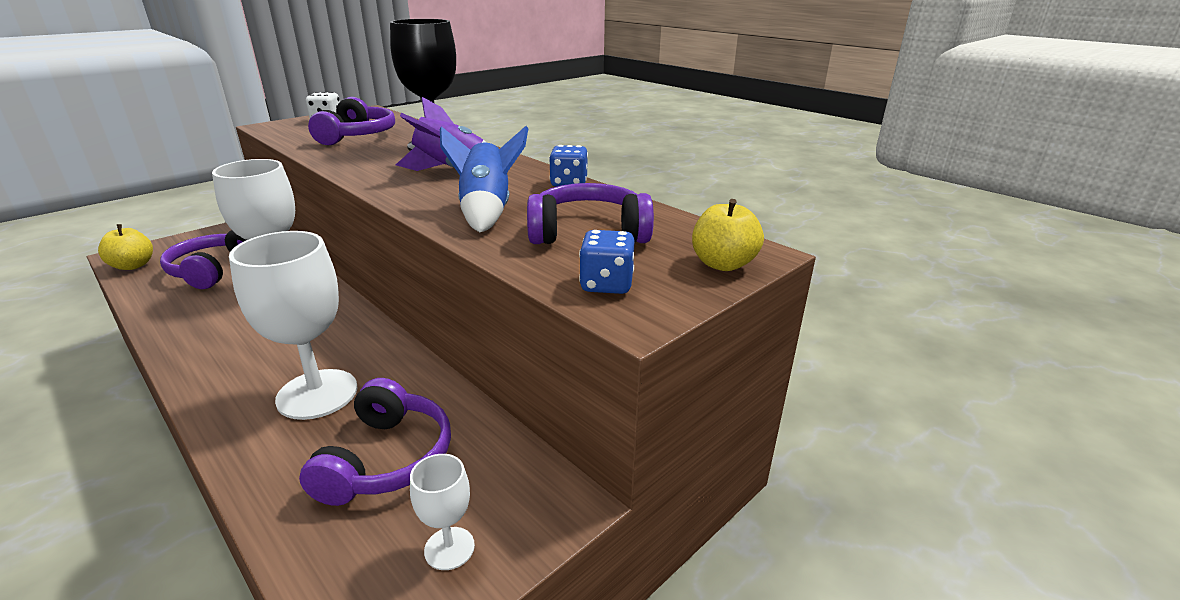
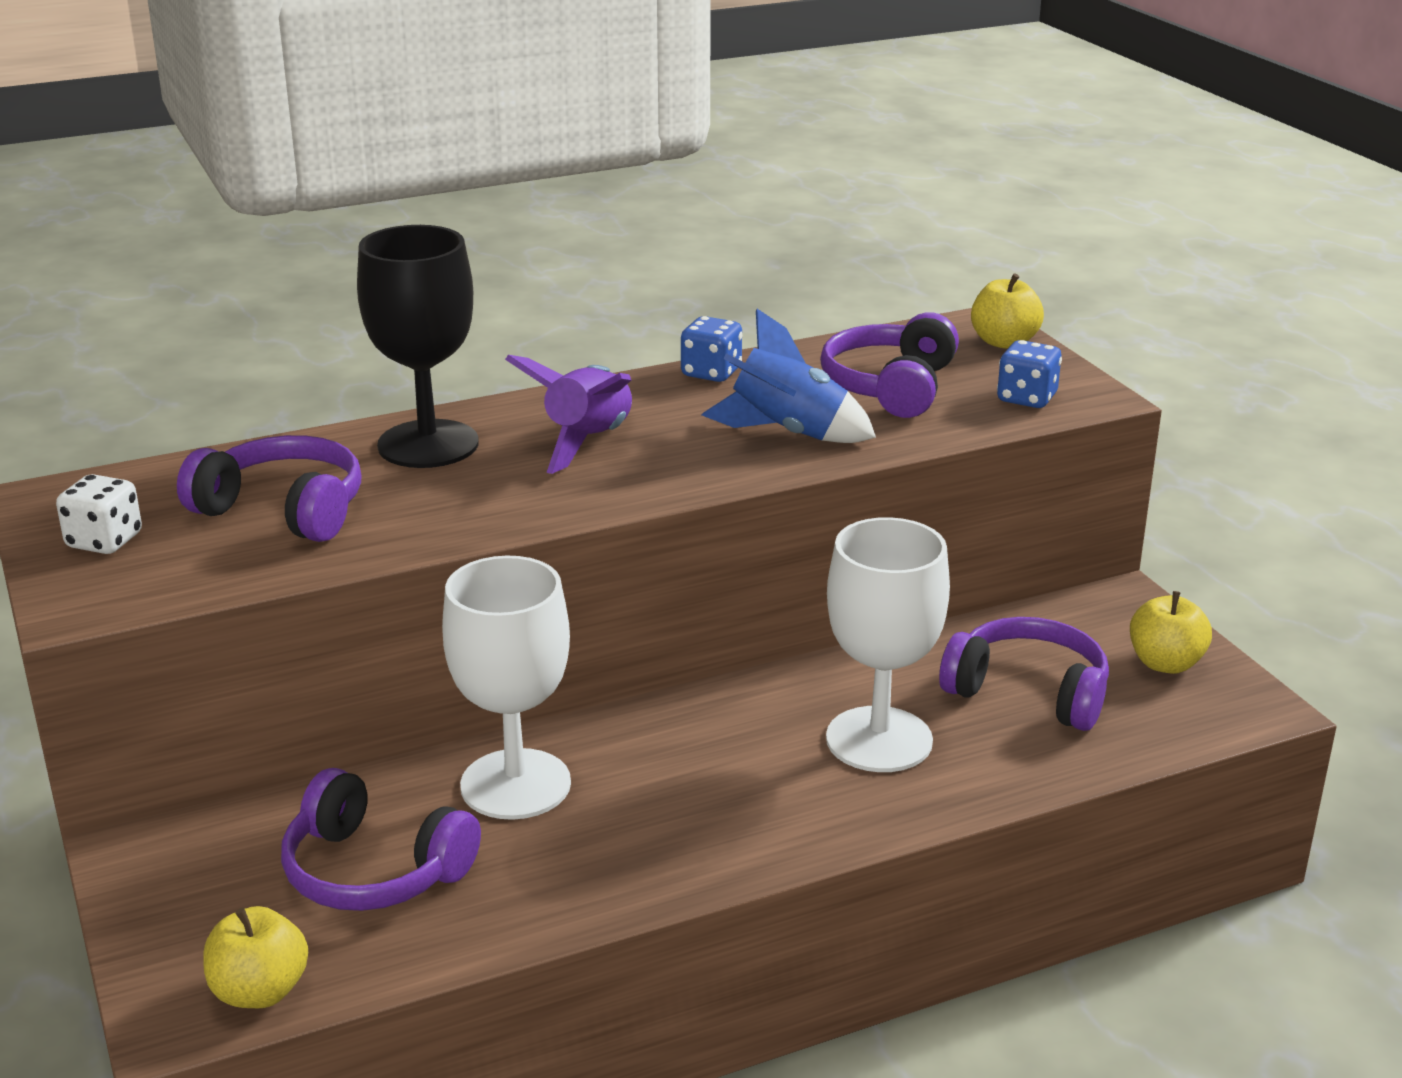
camera: 70 degrees left, 0 degrees up
white goblet [410,454,475,570] -> yellow apple [1130,591,1212,674]

